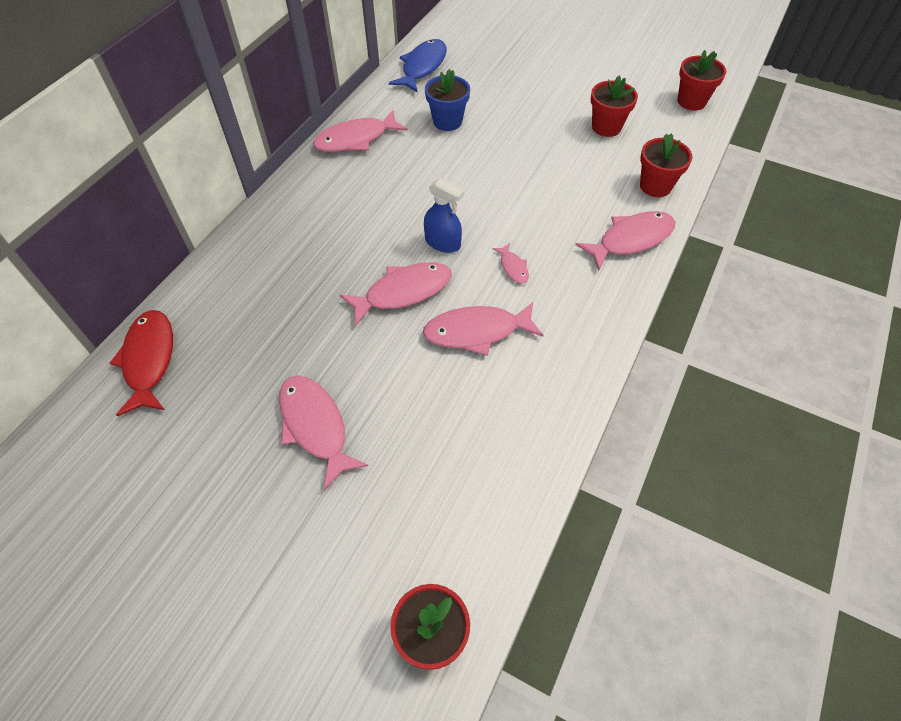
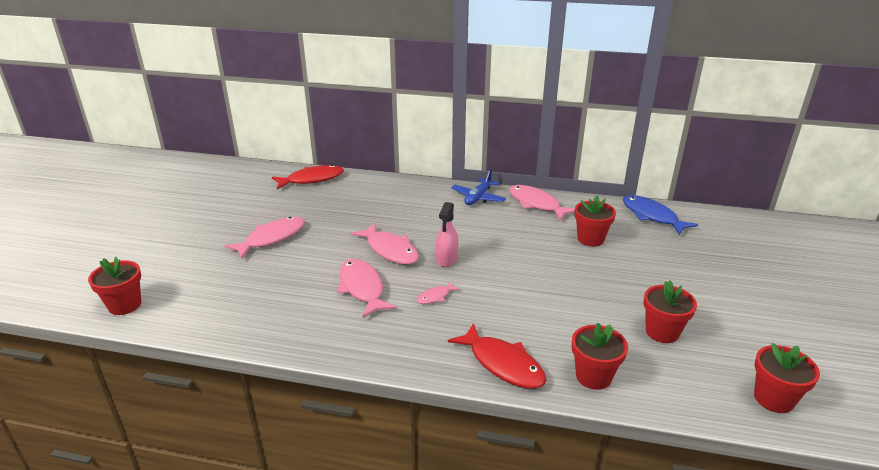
camera: 75 degrees right, 25 degrees down
blue fish [389,39,447,93] -> blue fish turned 135 degrees counterclockwise [623,195,698,235]
blue spray bottle [424,178,464,253] -> pink spray bottle [436,202,458,267]
blue flower pot [425,69,470,131] -> red flower pot [574,195,616,247]
pink fish [575,211,675,271] -> red fish [448,323,547,389]
none -> blue plane [451,169,506,205]

